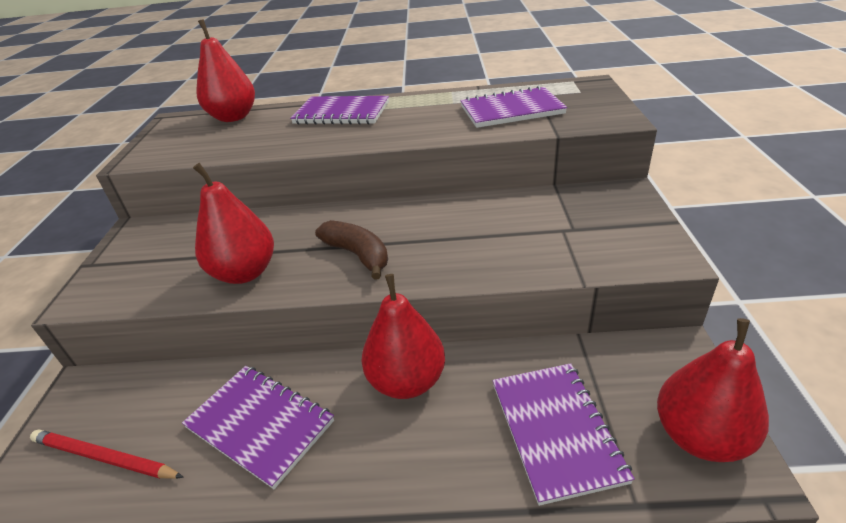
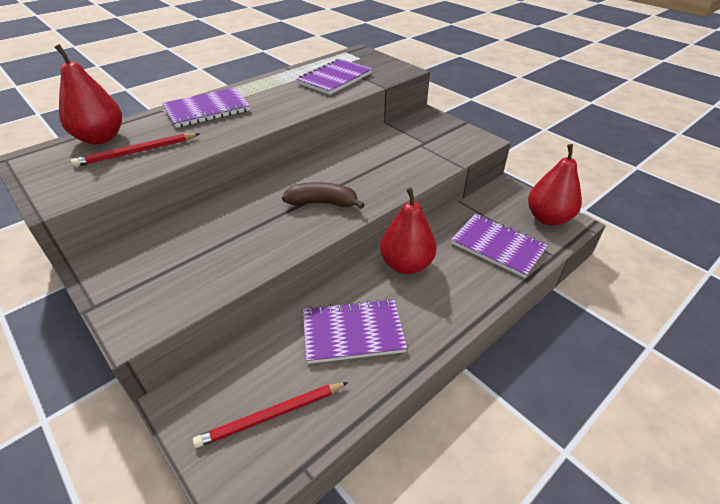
camera: 45 degrees left, 5 degrees up
red pear [193,163,274,284] -> none
none -> red pencil [71,133,200,167]

